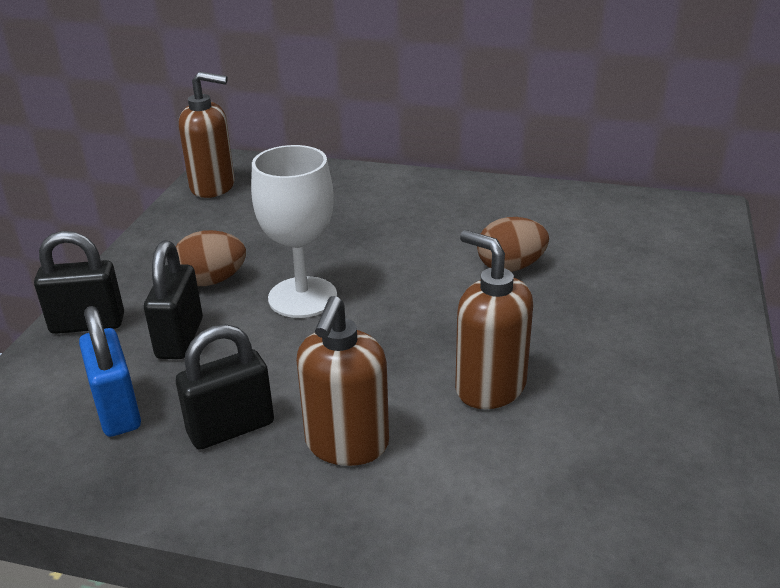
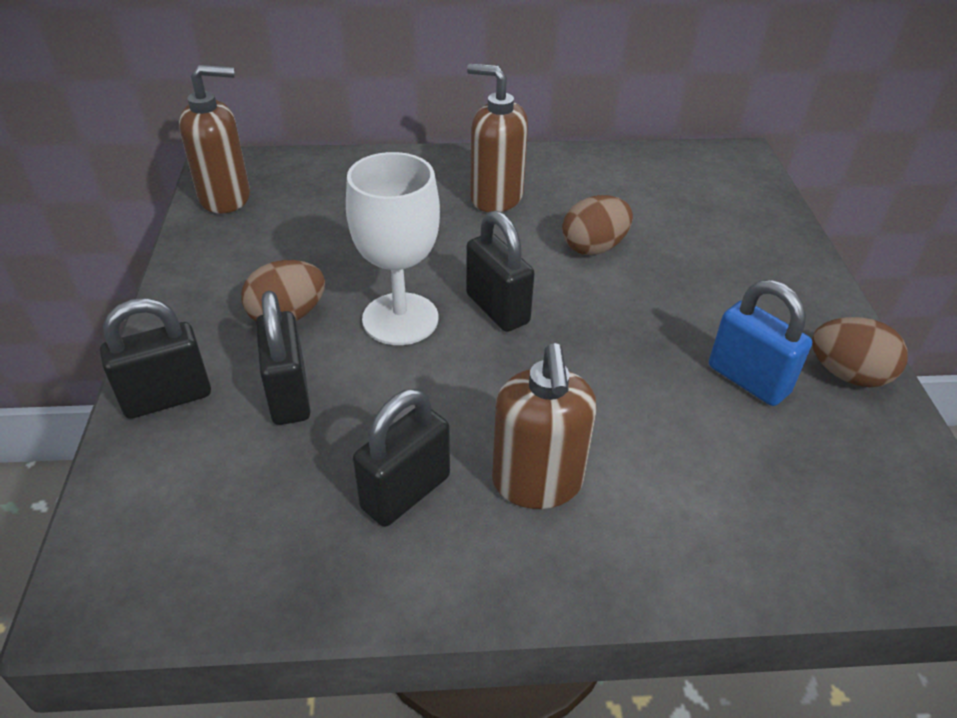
camera: 20 degrees left, 10 degrees up
blue padlock [79,306,141,437] -> blue padlock moved to [709,280,812,406]
brown soap dispenser [455,230,533,409] -> brown soap dispenser moved to [467,64,528,212]
none -> black padlock [466,211,535,332]
none -> brown egg [812,317,908,387]

